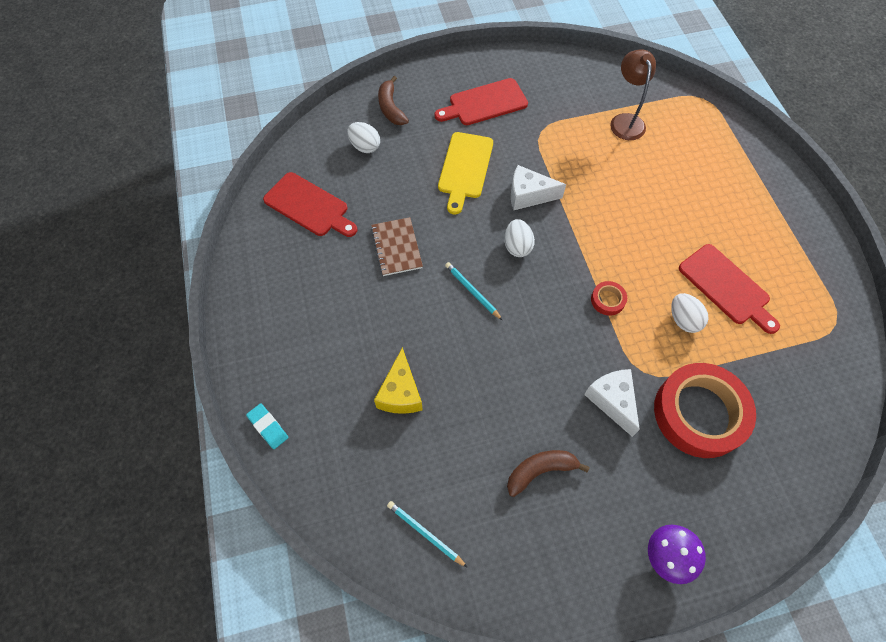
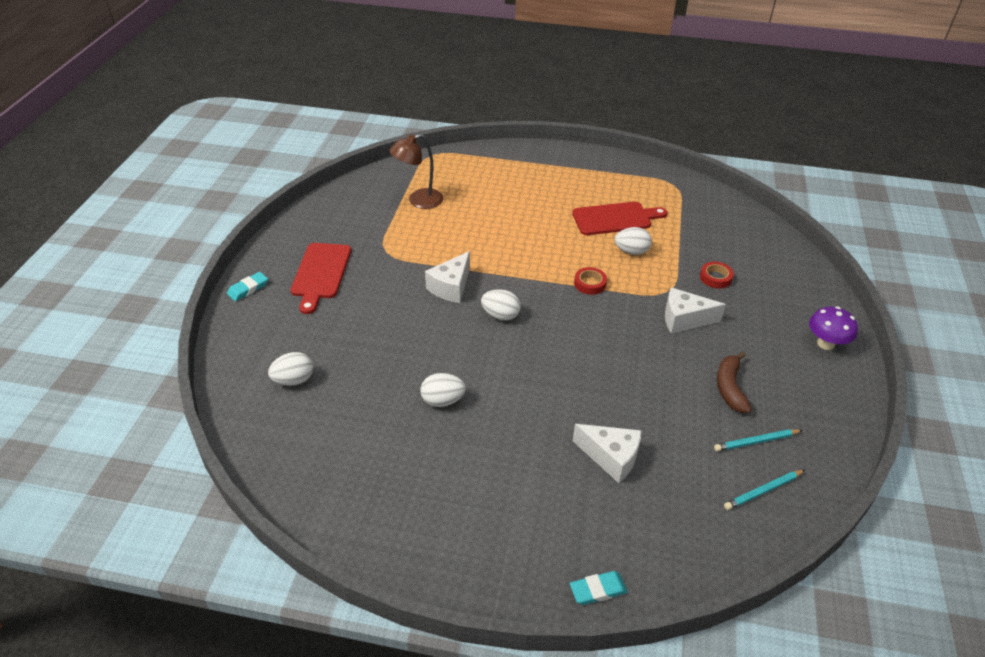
camera: 65 degrees left, 20 degrees down
red cutting board [263,172,357,237] -> none
brown notebook [371,217,423,276] -> white egg [420,373,466,407]
yellow cheese [374,347,423,414] -> white cheese [573,424,641,483]
brown banana [378,76,409,125] -> none
yellow cutting board [438,132,493,214] -> none
turquoise pencil [445,262,503,321] -> turquoise pencil moved to [714,429,802,451]
brown lamp [610,49,656,140] -> brown lamp turned 45 degrees counterclockwise [389,134,443,209]
red tape [654,363,756,458] -> red tape [700,262,734,289], size x0.41
none -> turquoise eraser [227,272,268,301]

